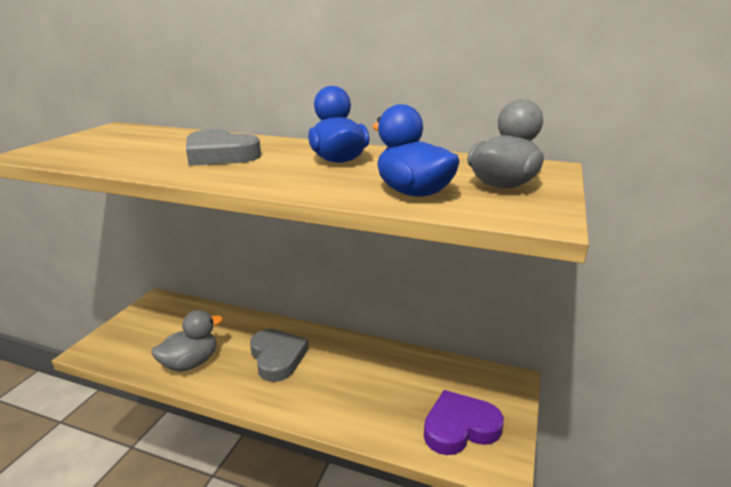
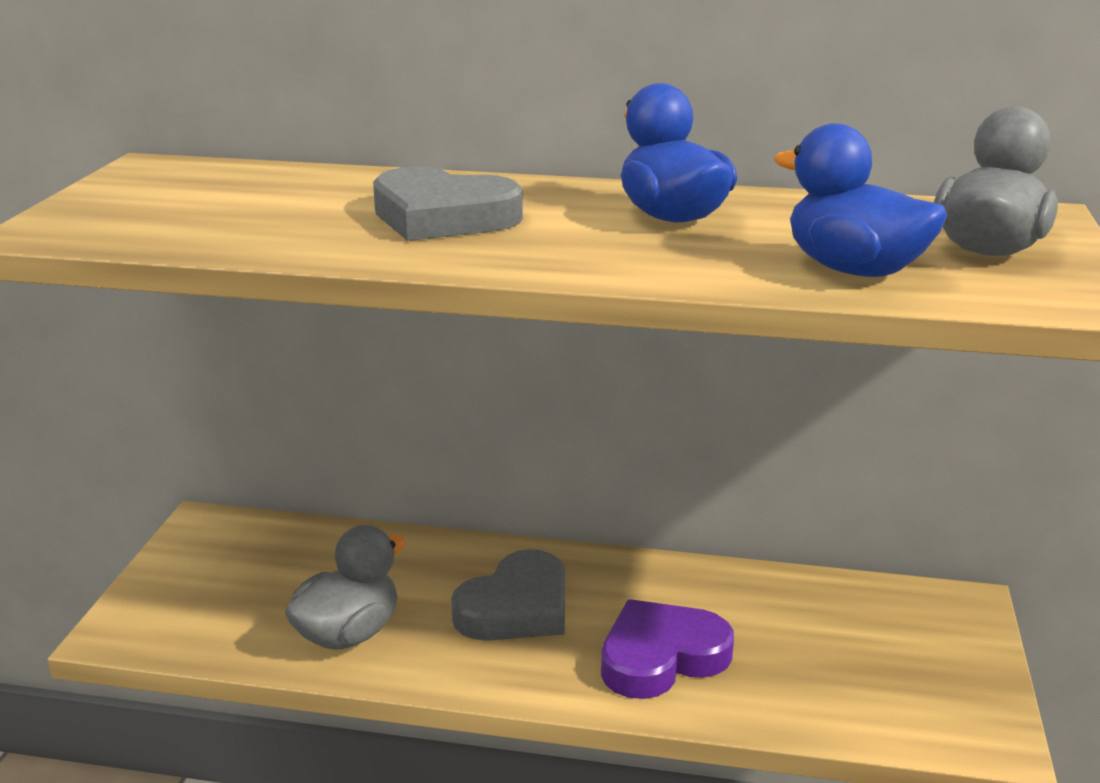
camera: 10 degrees left, 0 degrees up
grey heart [250,329,309,382] -> grey heart turned 75 degrees clockwise [451,549,565,641]
purple heart [424,390,504,455] -> purple heart moved to [601,599,734,699]

